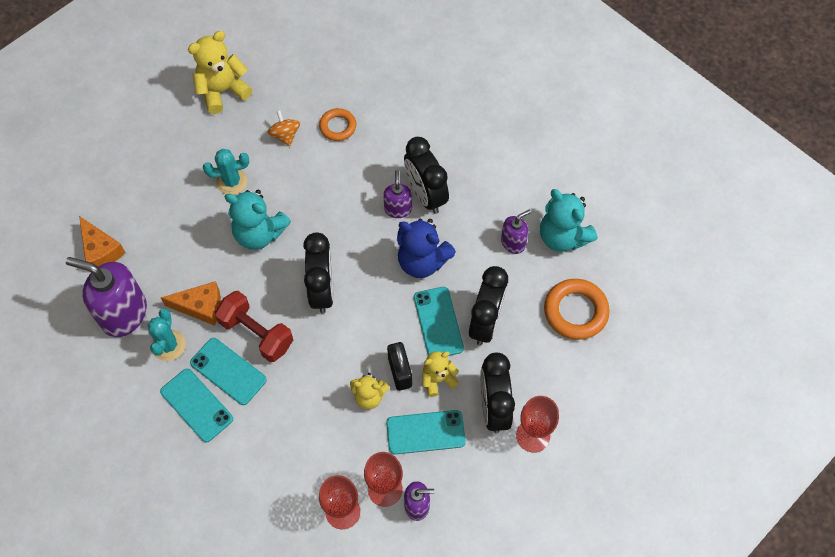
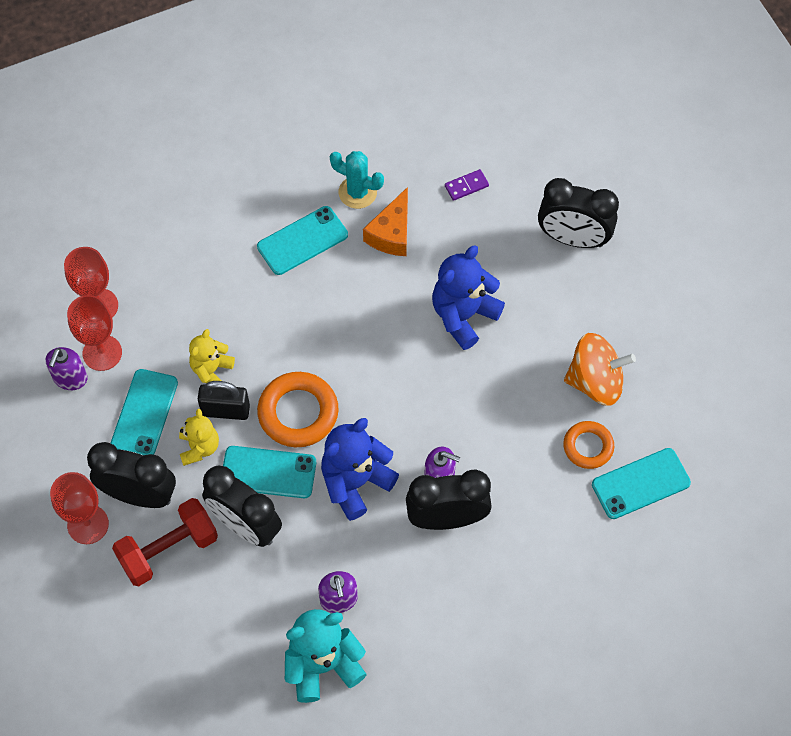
camera: 110 degrees right, 0 degrees up
purple soap dispenser [66,257,147,337] -> none
orange cheese [79,216,126,266] -> none
turquoise phone [160,369,233,443] -> turquoise phone moved to [592,448,691,519]
yellow teddy bear [188,31,252,114] -> none
turquoise cactus [203,149,249,195] -> none
red dumbbell [215,291,293,362] -> red dumbbell moved to [112,498,218,586]
turquoise teddy bear [225,190,291,250] -> blue teddy bear [432,245,505,350]
orange spinning top [267,110,300,146] -> orange spinning top [564,333,636,406], size x1.65
black clock [303,232,334,313] -> black clock moved to [538,178,619,248]
orange ring [544,279,610,340] -> orange ring moved to [257,372,339,447]
none -> purple domino [445,169,489,201]

